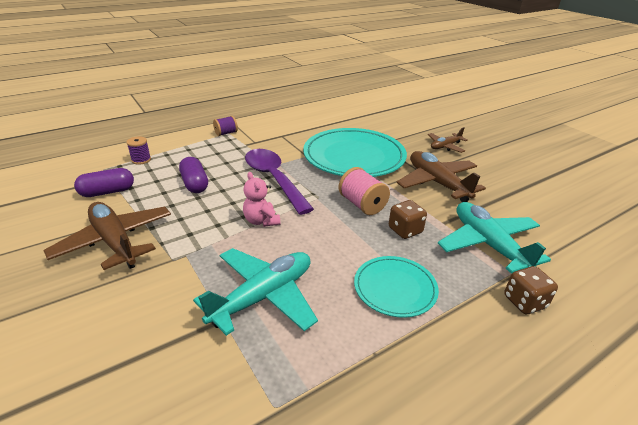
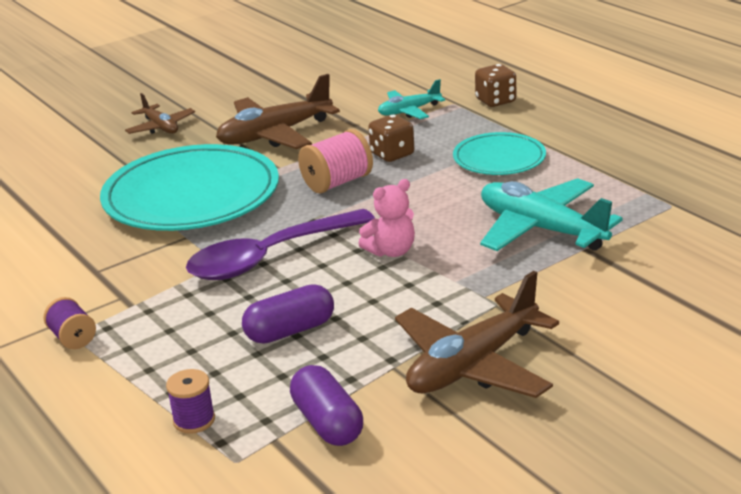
camera: 90 degrees left, 5 degrees down
turquoise plane [438,202,551,273] -> turquoise plane [378,79,445,119], size x0.56

